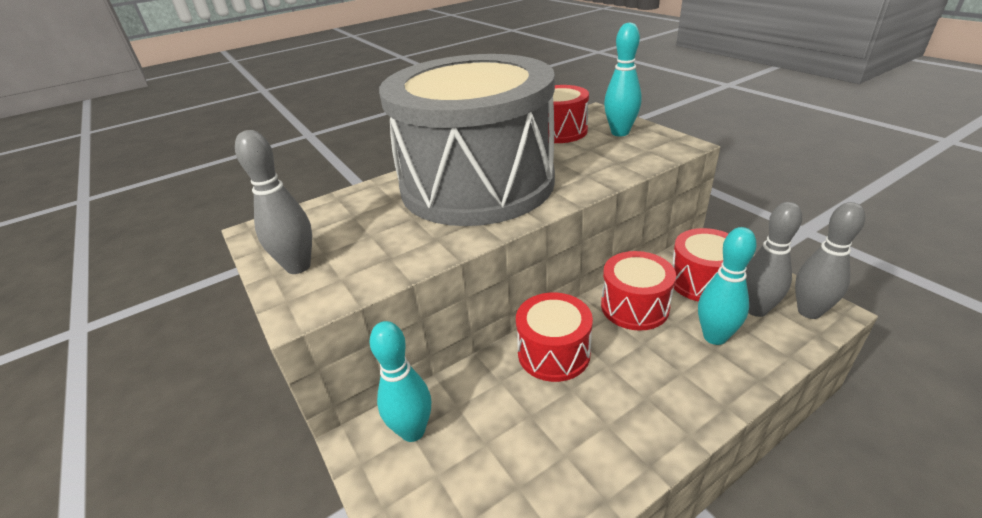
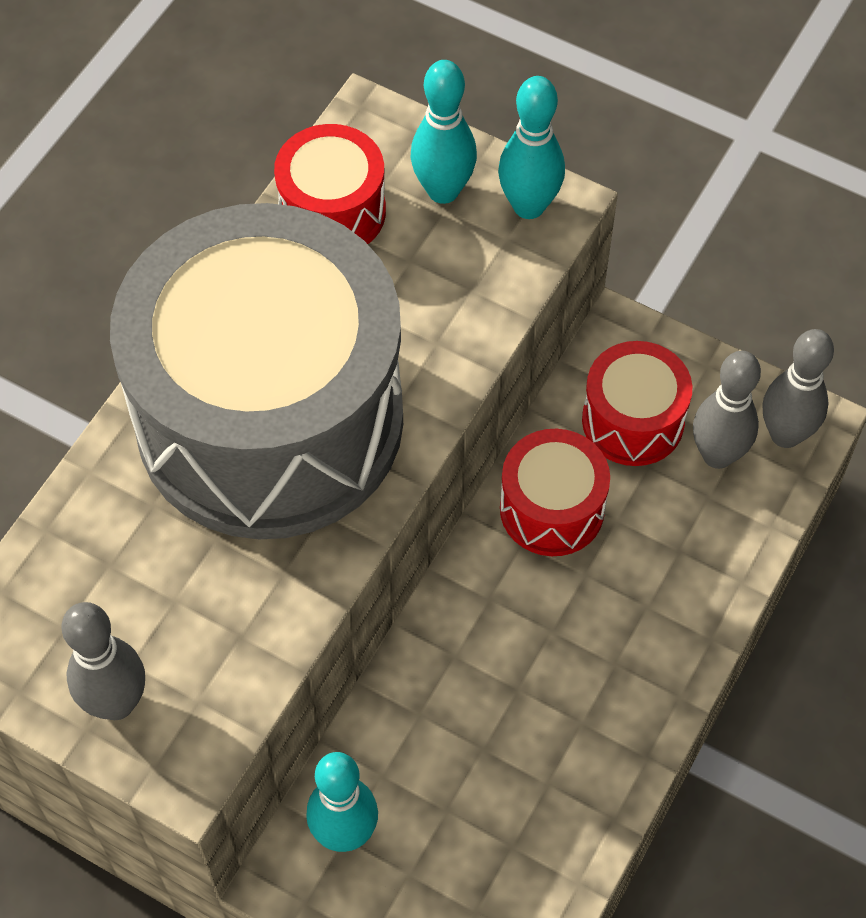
camera: 30 degrees left, 25 degrees up
red drum [516,292,593,382] -> none
turquoise bowling pin [698,227,757,345] -> turquoise bowling pin moved to [498,76,565,219]

